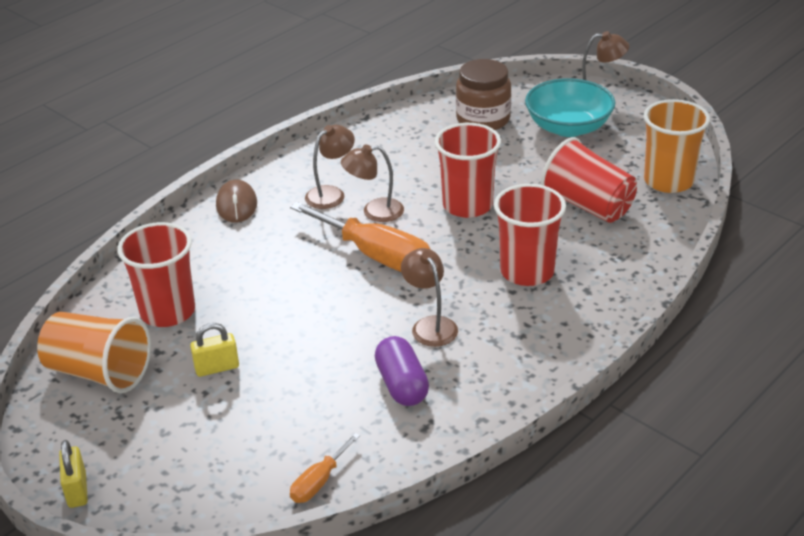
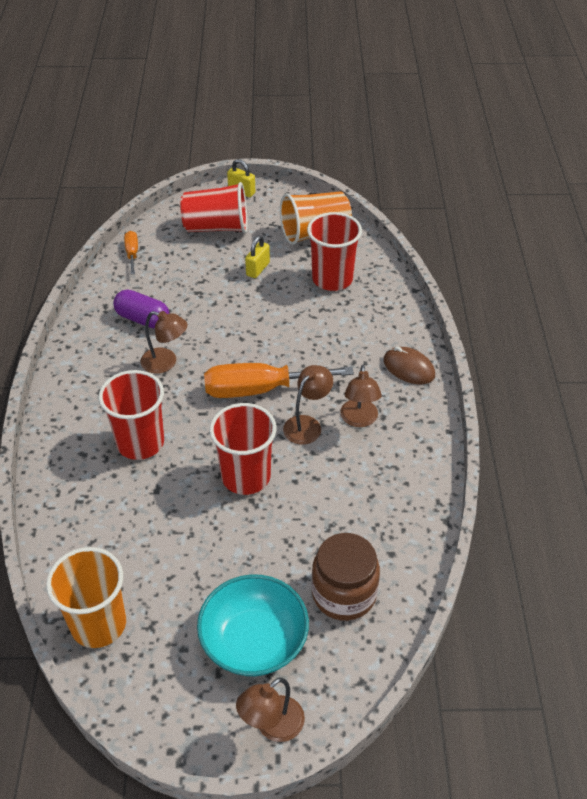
camera: 135 degrees right, 10 degrees up
red cup [541,137,637,223] -> red cup moved to [180,182,247,233]

